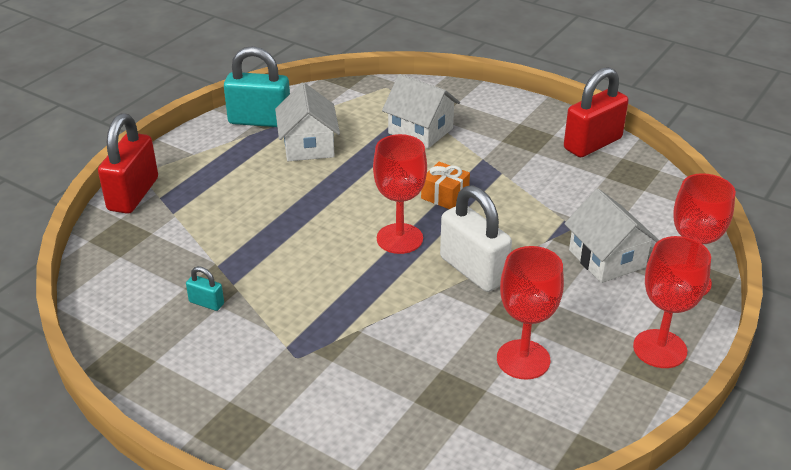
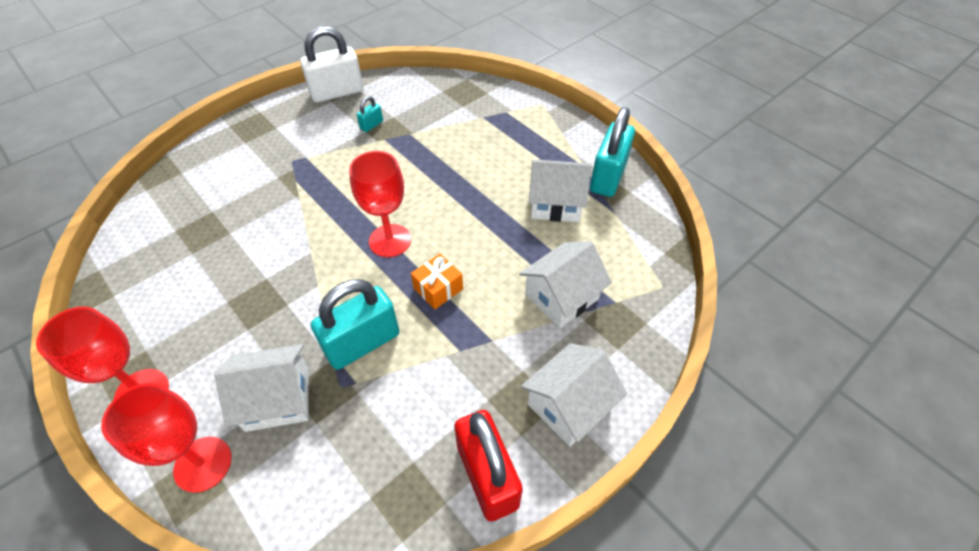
camera: 105 degrees right, 15 degrees up
red padlock [98,113,158,214] -> none
white padlock [440,185,512,292] -> white padlock moved to [300,26,363,103]
red goblet [497,246,564,380] -> none
none -> turquoise padlock [311,279,399,370]
none -> white house [521,343,627,446]

